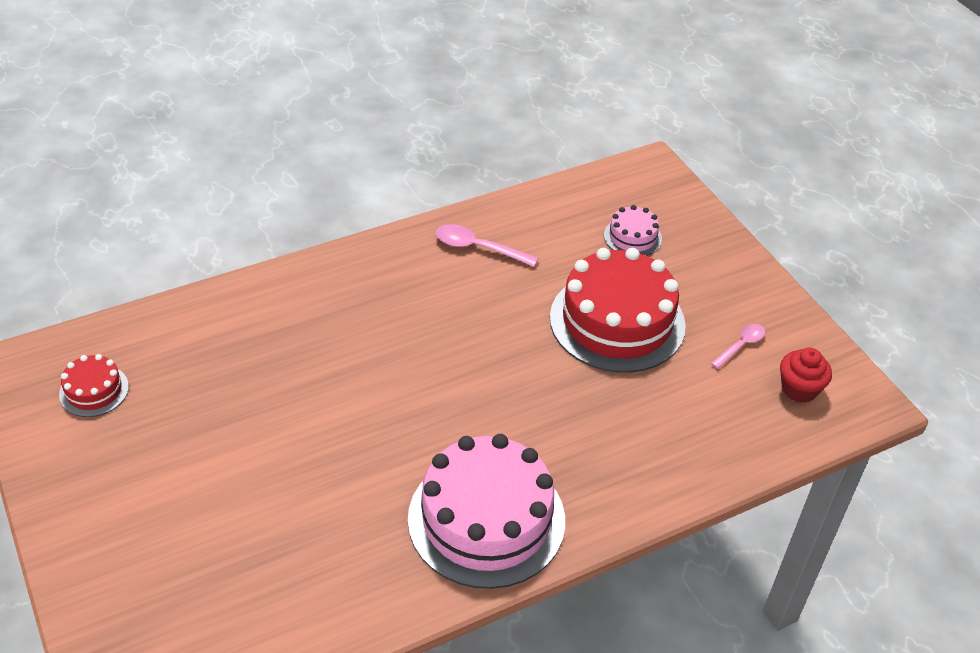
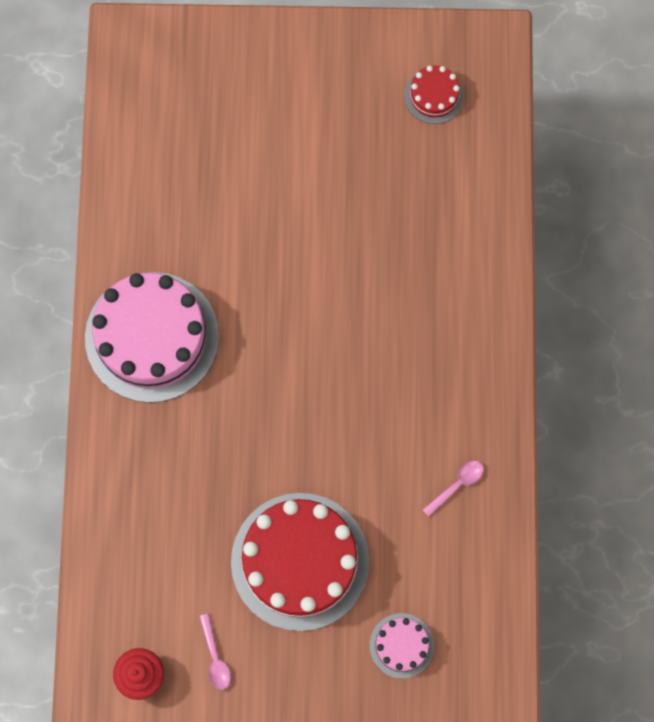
camera: 120 degrees right, 30 degrees up
pink spoon [436,224,538,267] -> pink spoon [423,461,484,517], size x0.66

